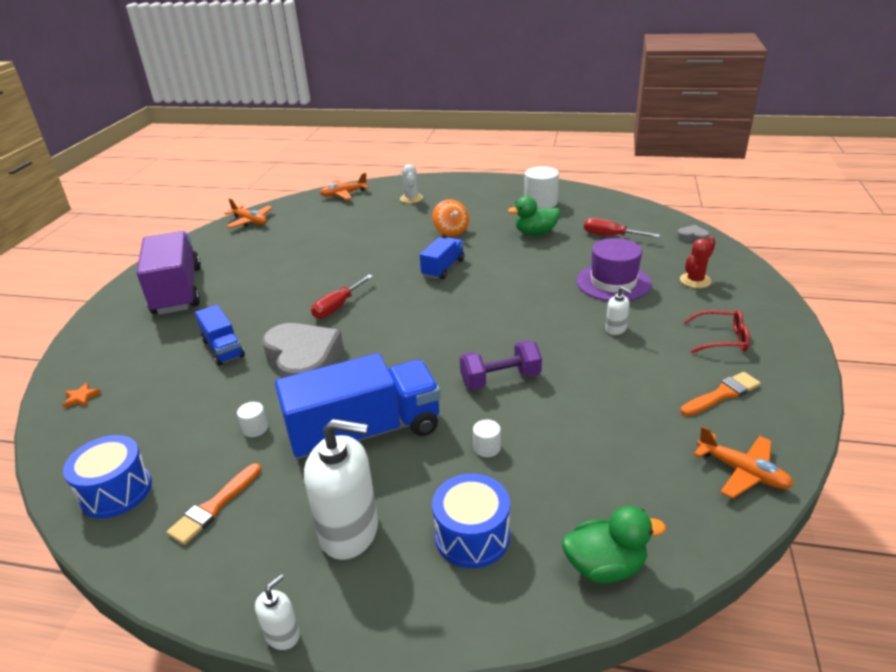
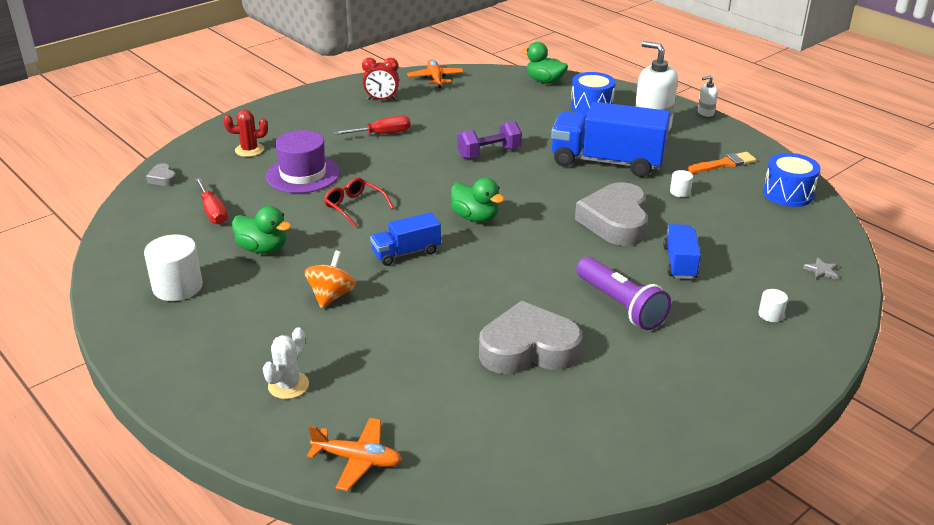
camera: 145 degrees left, 0 degrees up
orange star [63,383,101,408] -> grey star [803,257,838,280]
purple truck [137,231,201,315] -> none
orange plane [224,198,273,228] -> none
red screwdriver [311,275,373,319] -> red screwdriver moved to [333,116,411,135]
purple dumbbell [460,340,542,390] -> purple dumbbell turned 45 degrees counterclockwise [457,121,522,159]
white cylinder [473,419,501,457] -> white cylinder moved to [758,289,788,322]
white soap dispenser [605,287,632,335] -> none
orange brush [680,372,761,416] -> red clock [362,58,399,100]
red glasses [684,310,750,353] -> red glasses moved to [324,178,394,227]
none -> green duck [451,178,505,222]
none -> grey heart [479,301,582,374]
none -> purple flashlight [576,257,671,330]

